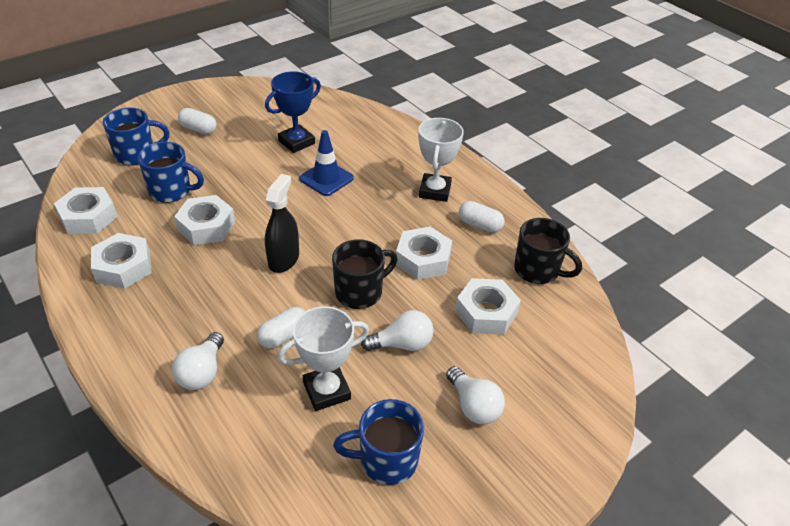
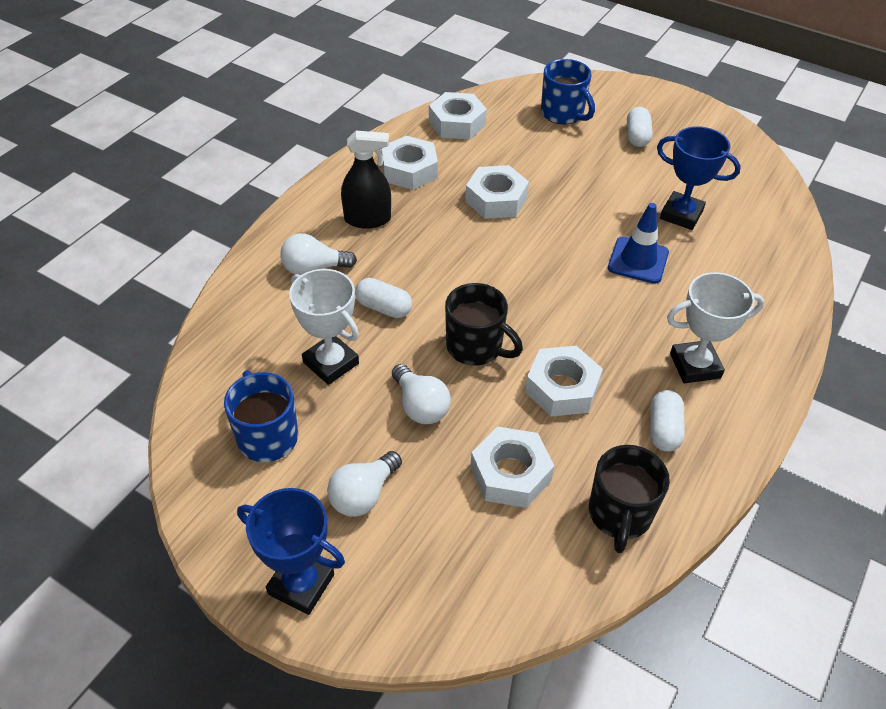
camera: 70 degrees right, 5 degrees up
blue mug [138,142,204,203] -> none
black spray bottle [265,174,299,273] -> black spray bottle moved to [341,131,391,229]
none -> blue trophy [237,488,345,615]

